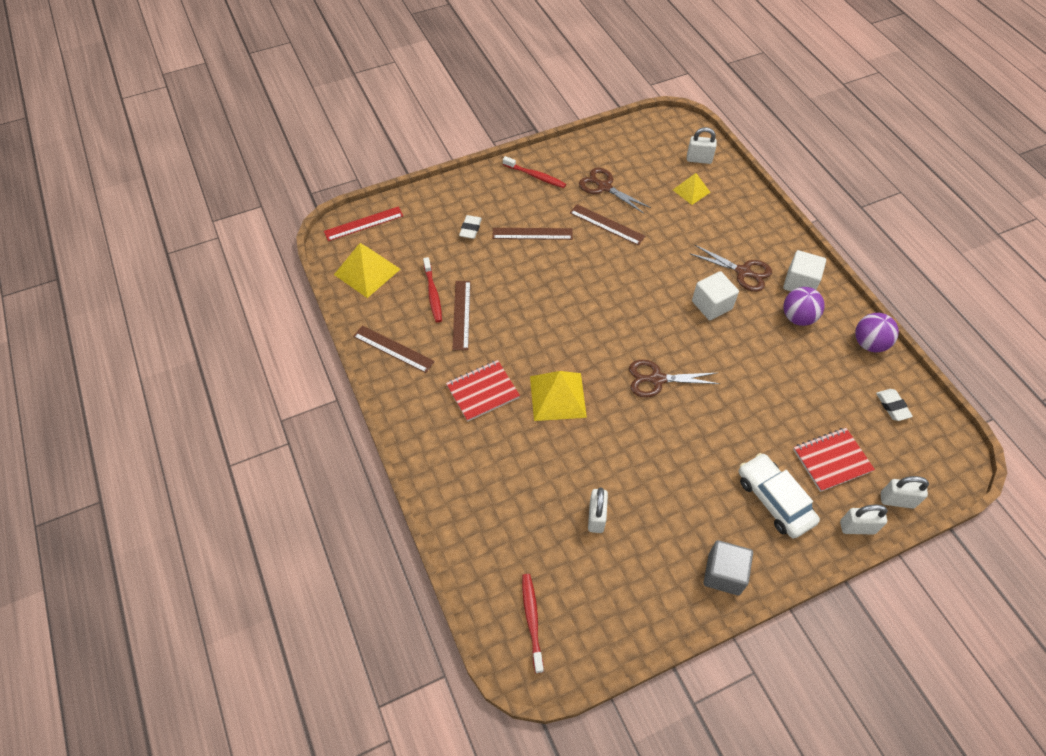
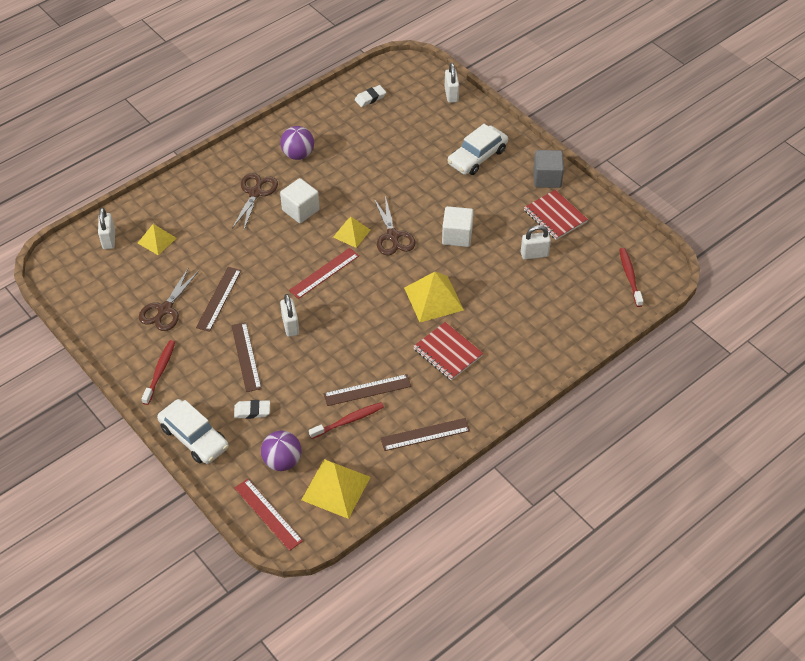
camera: 105 degrees left, 5 degrees down
brown ruler [353,325,435,373] -> brown ruler turned 60 degrees clockwise [381,418,470,451]
red toothbrush [522,574,544,673] -> red toothbrush turned 105 degrees clockwise [619,248,643,307]
white cube [783,250,826,291] -> white cube moved to [442,206,474,247]
red notebook [793,428,875,492] -> red notebook moved to [524,190,588,240]
white padlock [840,504,888,534] -> white padlock moved to [280,294,299,337]
purple ball [855,313,899,352] -> purple ball moved to [261,431,301,471]
none -> white car [157,399,229,464]
none -> red ruler [289,248,359,299]
none -> yellow pyramid [333,217,370,248]

